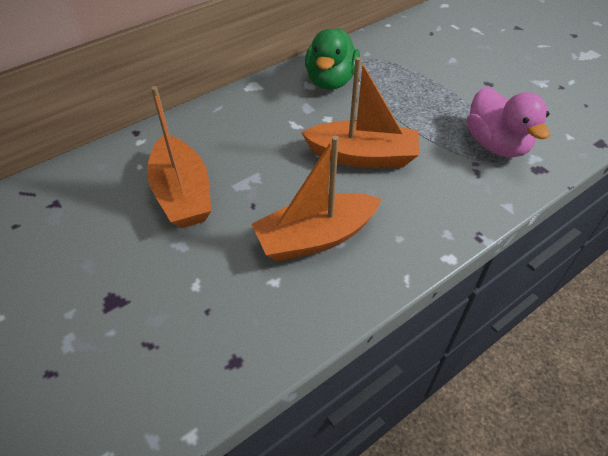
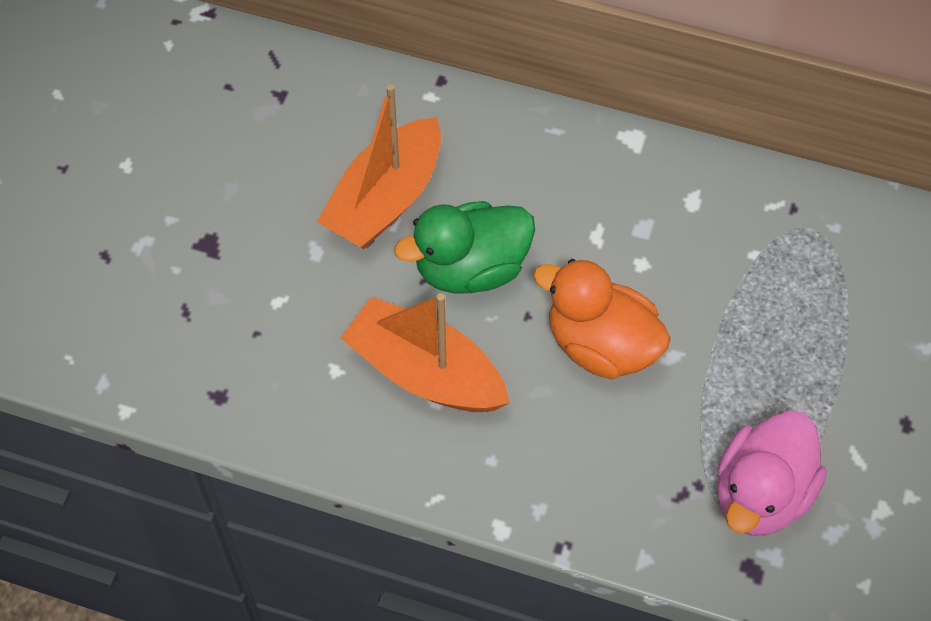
camera: 55 degrees right, 10 degrees up
orange boat [301,57,419,168] -> orange duck [533,259,671,379]
green duck [305,28,360,90] -> green duck moved to [394,201,535,294]

